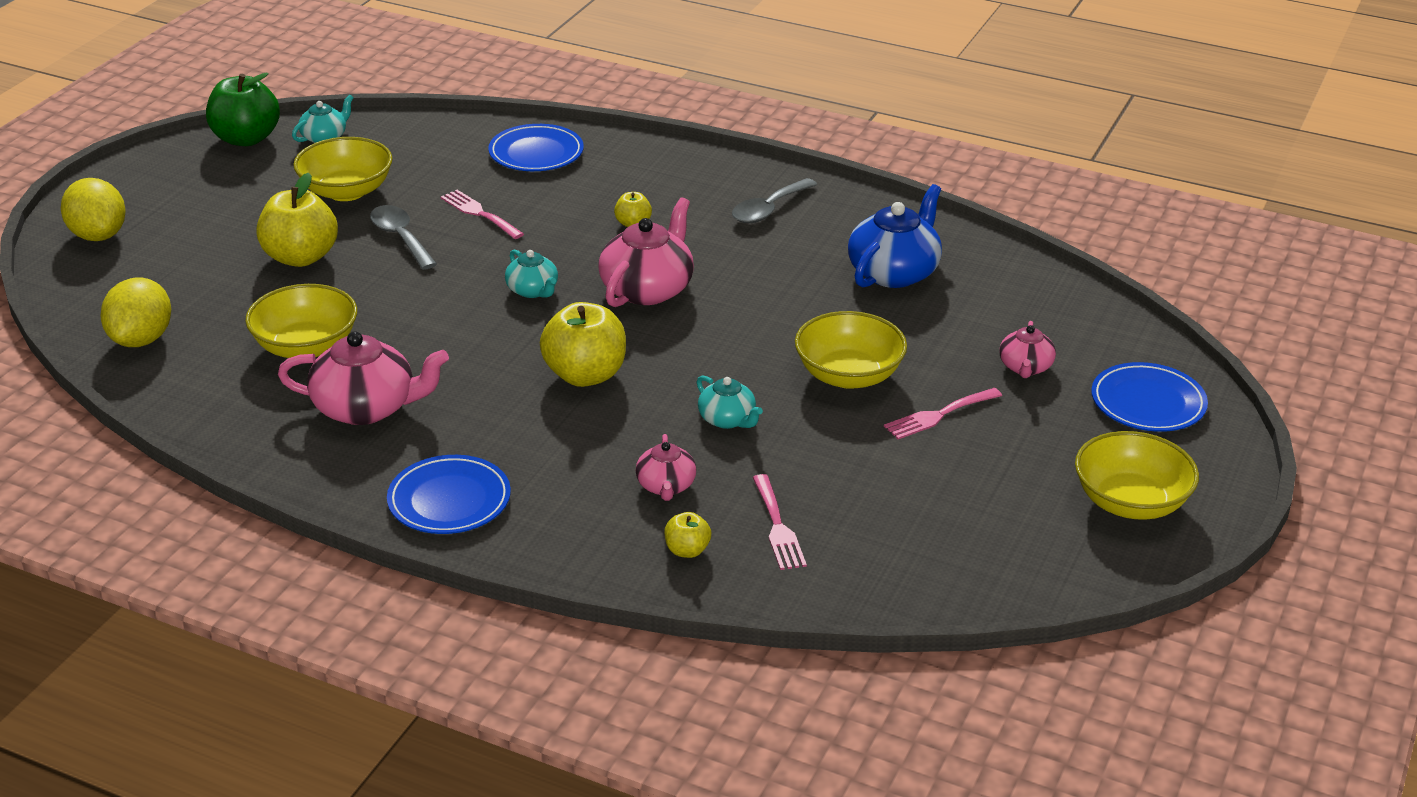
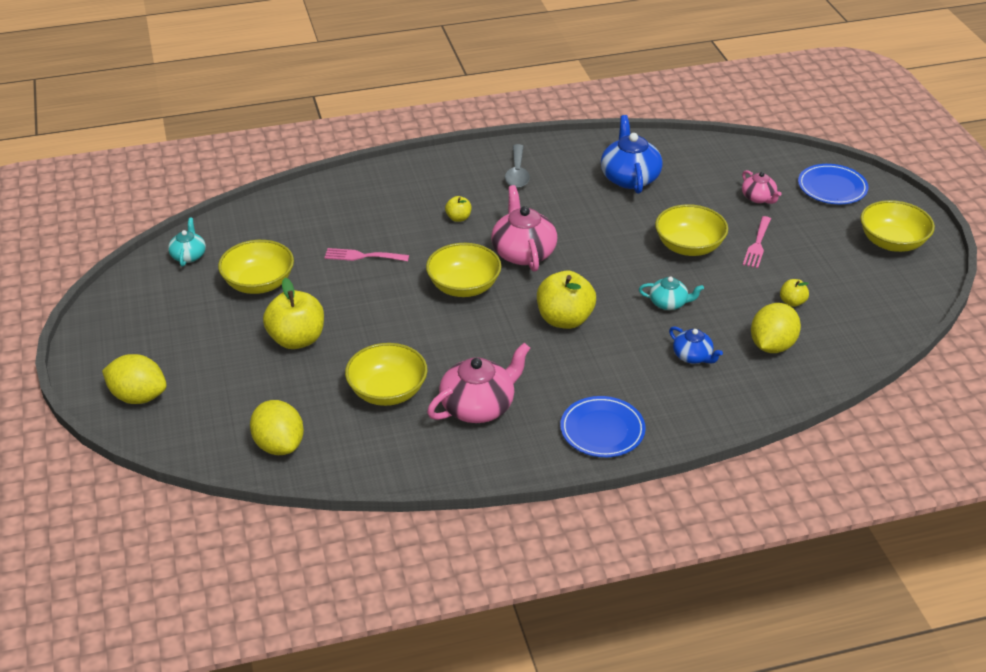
camera: 40 degrees left, 5 degrees up
green apple [206,72,280,146] -> none
grey spoon [370,205,437,270] -> none
blue plate [488,124,584,171] -> none
turquoise teapot [505,249,558,298] -> yellow bowl [426,243,501,297]
pink teapot [635,434,696,501] -> blue teapot [669,326,723,364]
yellow apple [664,512,711,558] -> yellow apple moved to [780,279,809,307]
pink fork [753,474,807,570] -> yellow lemon [751,303,801,353]

